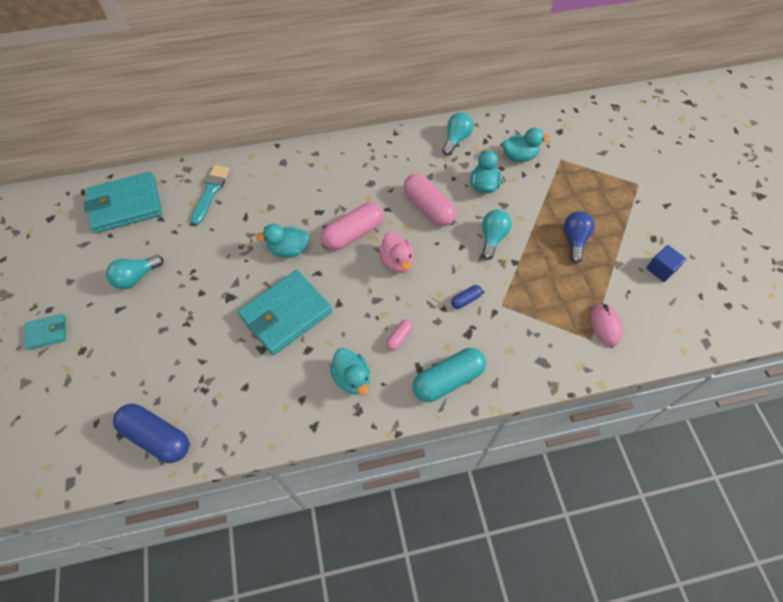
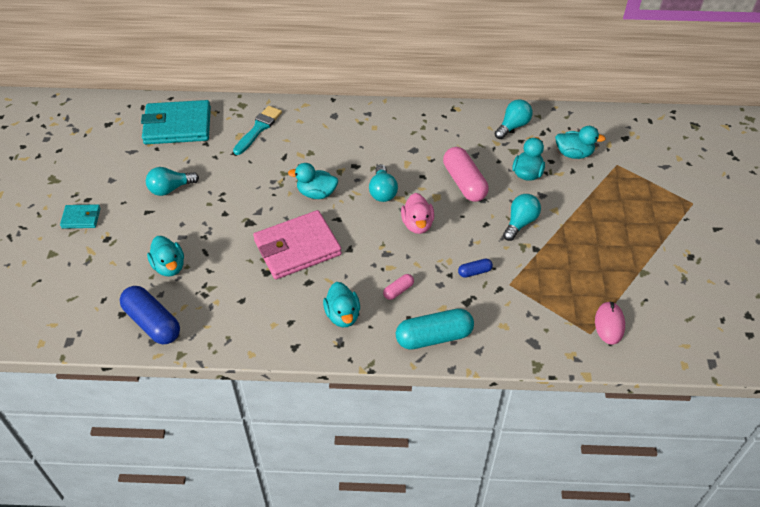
camera: 15 degrees right, 10 degrees down
turquoise wallet [238,270,332,355] -> pink wallet [253,210,342,280]
pink capsule [321,203,384,250] -> turquoise light bulb [369,164,398,202]
blue light bulb [564,211,595,263] -> none
blue cube [646,245,686,282] -> none
none -> turquoise duck [147,236,184,277]

